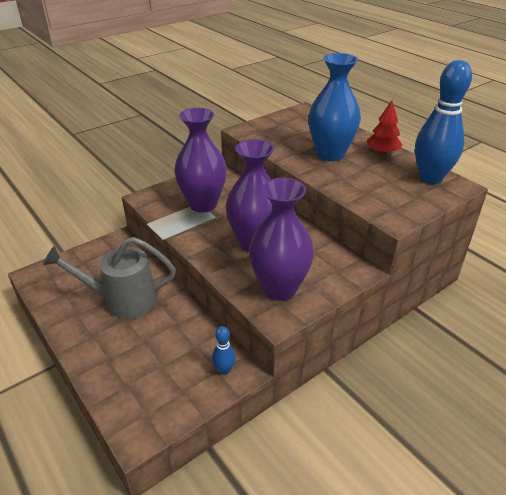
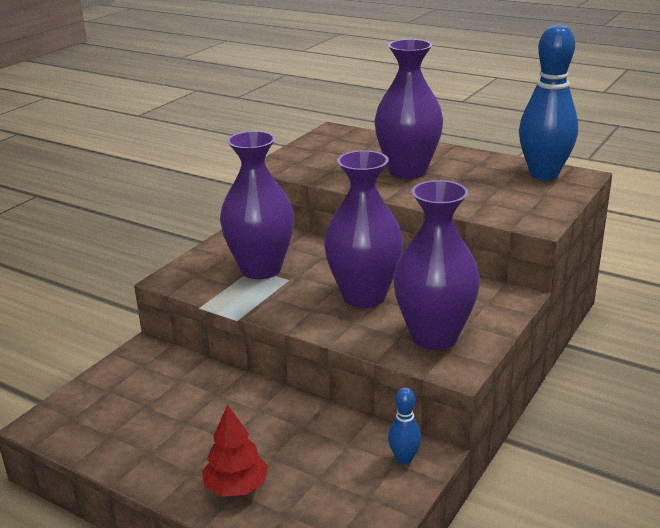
camera: 20 degrees left, 10 degrees down
grey watering can [43,237,176,319] -> none
blue vase [308,53,361,161] -> purple vase [374,39,443,179]
red tree [367,100,403,155] -> red tree moved to [202,404,268,496]

